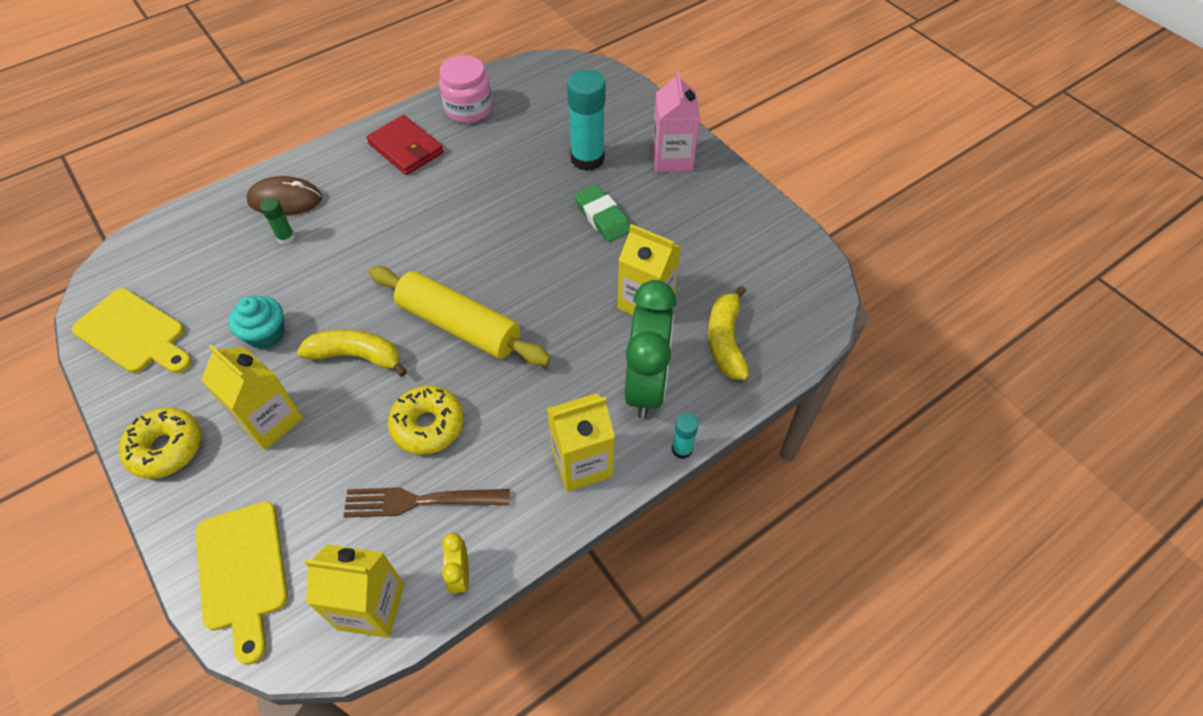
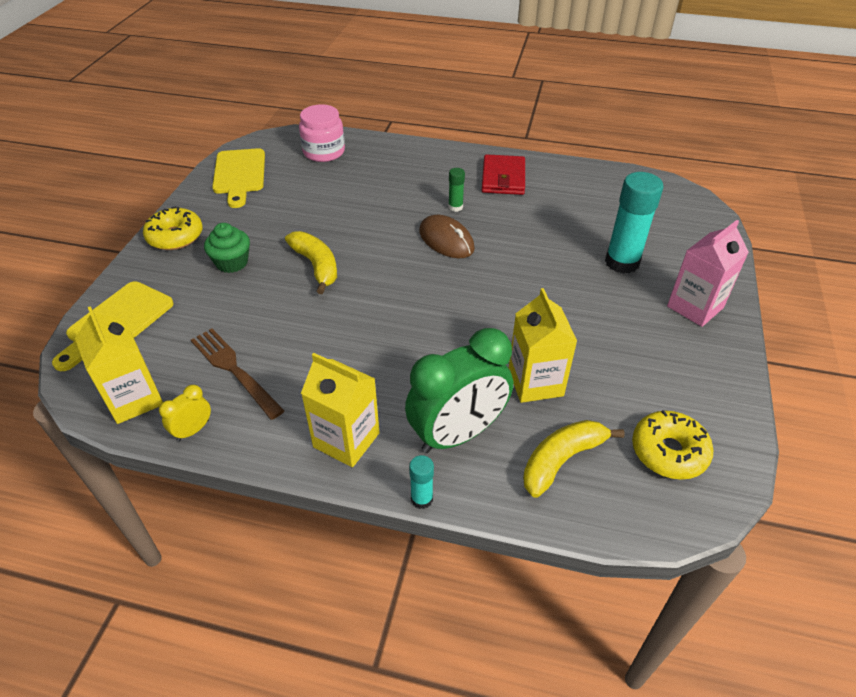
camera: 50 degrees right, 10 degrees down
yellow carton [201,345,303,450] -> green cupcake [204,223,250,273]
turquoise cupcake [229,296,284,349] -> none
brown mouse [247,176,322,216] -> brown mouse moved to [419,215,475,258]
green glue stick [260,198,295,244] -> green glue stick moved to [448,168,465,212]
yellow rolling pin [369,266,551,366] -> none
yellow donut [388,385,464,455] -> yellow donut moved to [632,410,713,480]
pink jar [439,55,492,123] -> pink jar moved to [299,104,345,162]
green eraser [574,185,630,242] -> none

